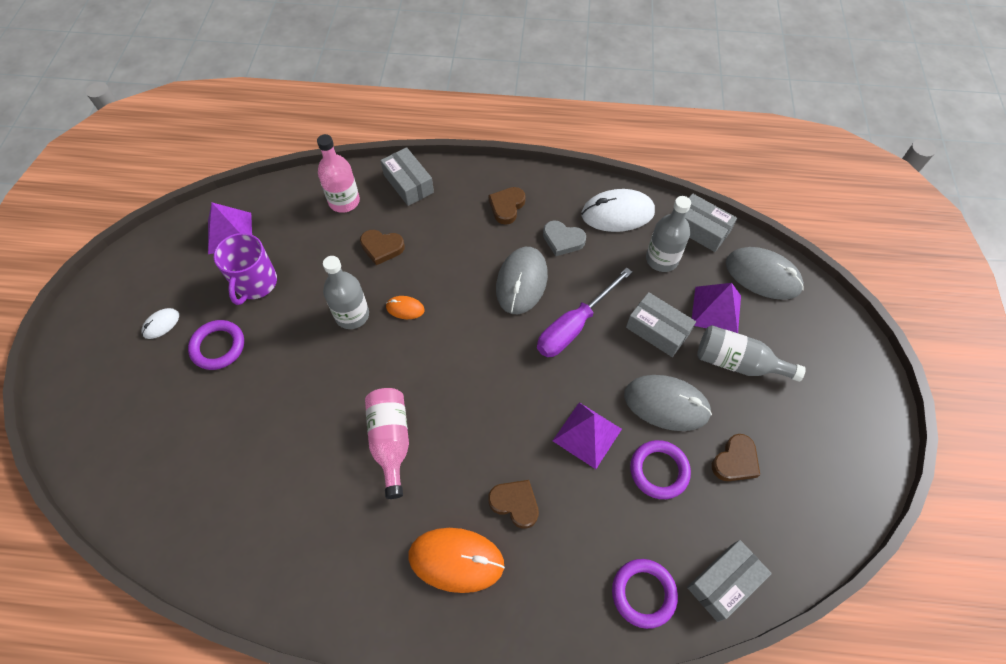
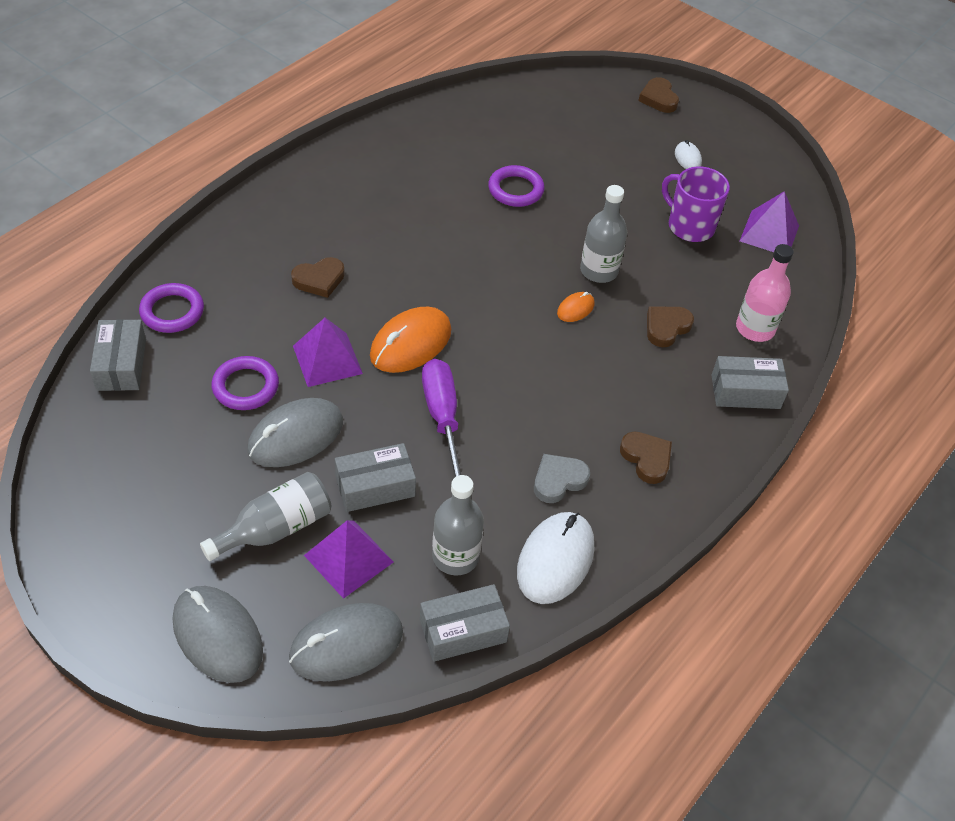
camera: 120 degrees right, 10 degrees down
purple ring [188,320,244,370] -> purple ring moved to [488,165,545,207]
pink bottle [365,388,409,499] -> none
orange mouse [408,528,505,593] -> orange mouse moved to [370,307,451,373]
grey mouse [496,247,548,314] -> grey mouse moved to [173,586,263,683]
brown heart [712,434,760,481] -> brown heart moved to [638,77,679,113]

